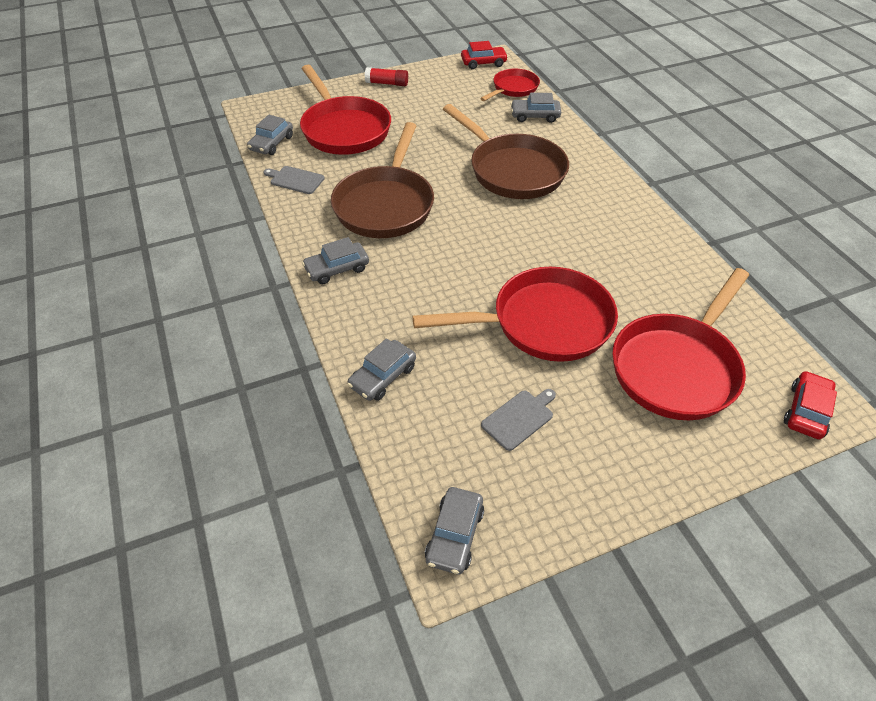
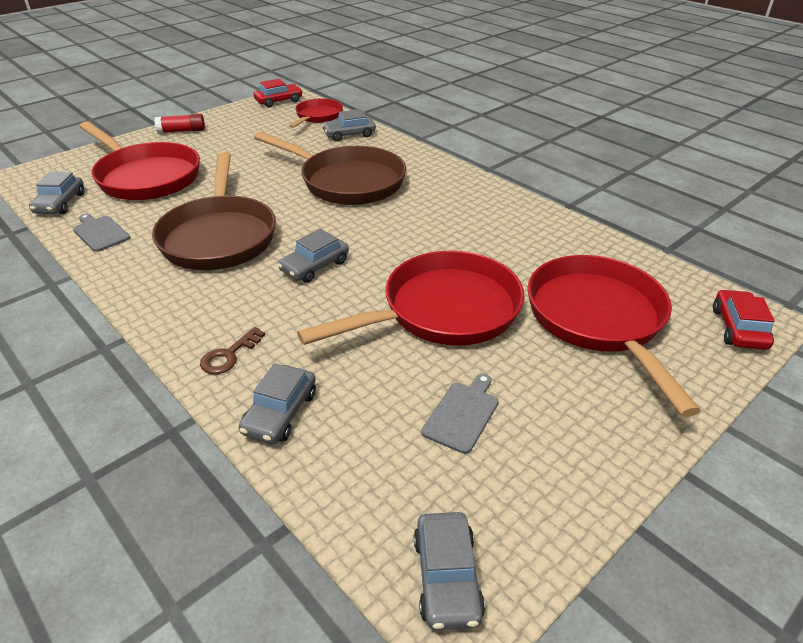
camera: 20 degrees left, 10 degrees down
grey cutting board [263,166,325,194] -> grey cutting board turned 45 degrees clockwise [73,214,131,252]
grey car [302,237,369,284] -> grey car moved to [277,229,349,283]
red pan [612,268,749,420] -> red pan turned 150 degrees clockwise [527,255,701,417]
none -> brown key [200,327,265,374]

